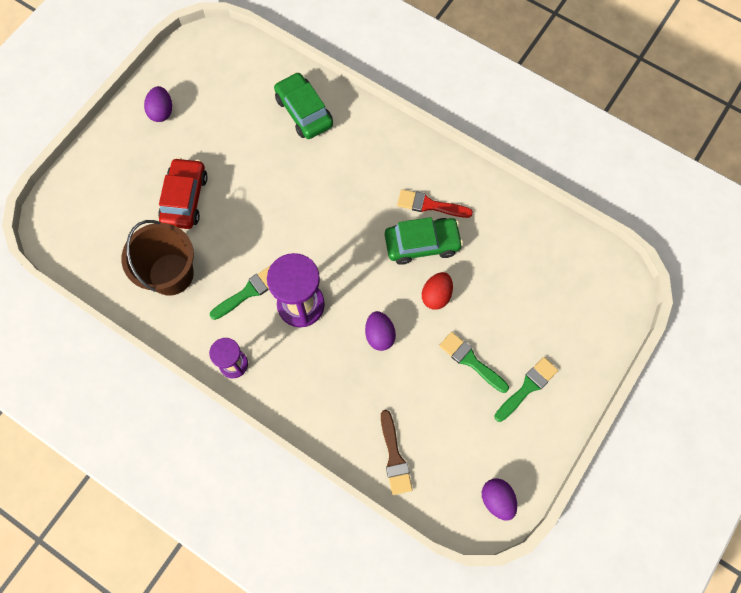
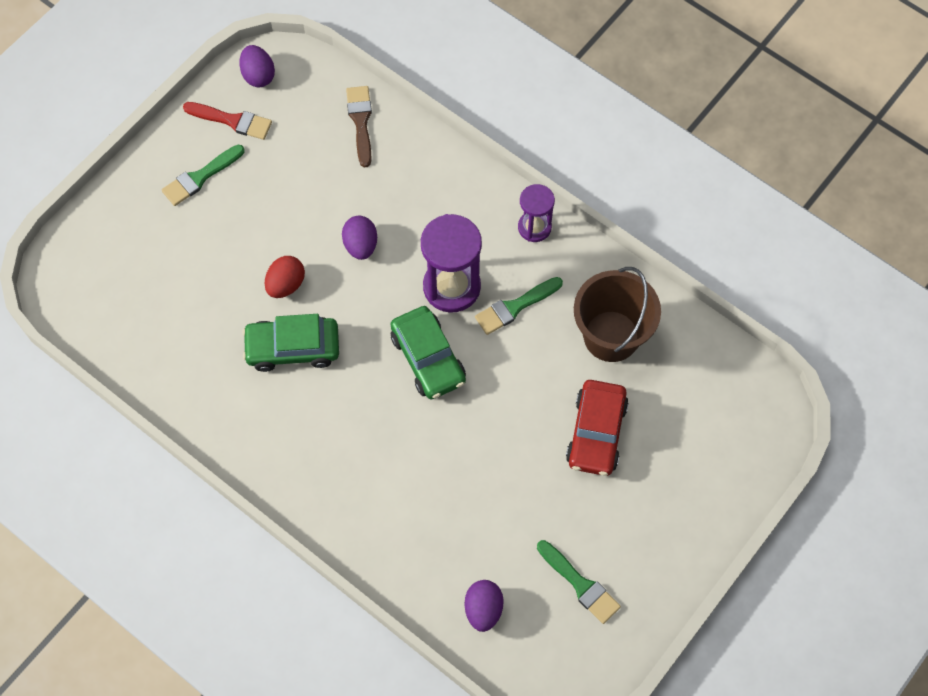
camera: 175 degrees left, 5 degrees down
purple egg [144,86,172,122] -> purple egg moved to [465,580,504,632]
green car [274,72,333,139] -> green car moved to [390,306,466,399]
red brush [397,189,473,218] -> red brush moved to [183,102,272,140]
green brush [439,332,509,393] -> green brush moved to [537,540,621,624]

